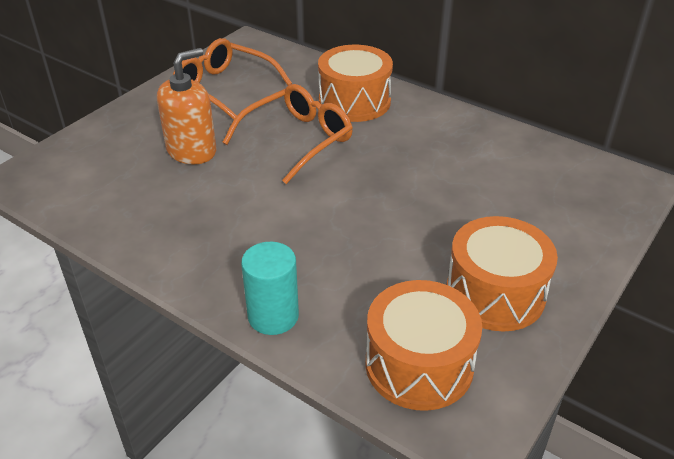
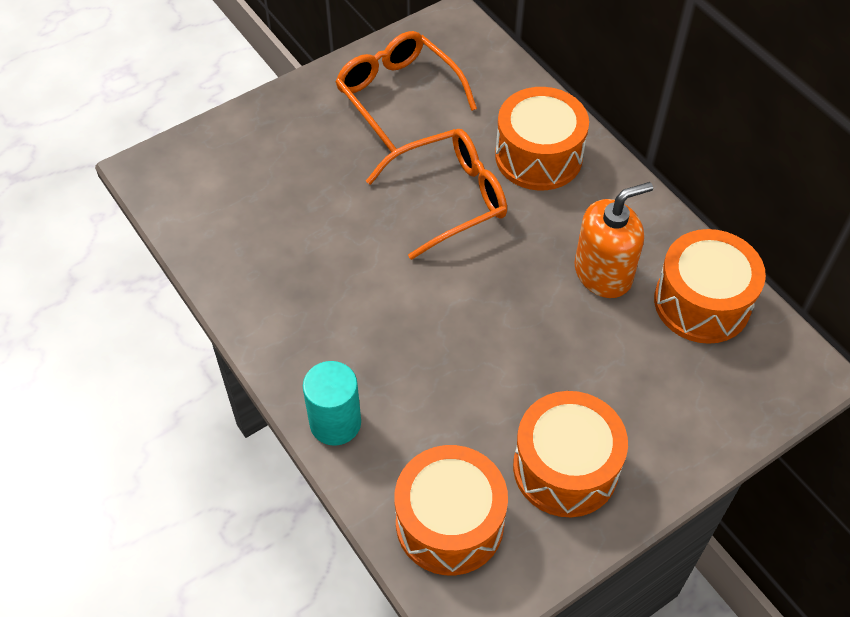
camera: 20 degrees right, 15 degrees up
orange soap dispenser [157,48,216,164] -> orange soap dispenser moved to [574,182,653,298]
none -> orange drum [654,229,766,344]

